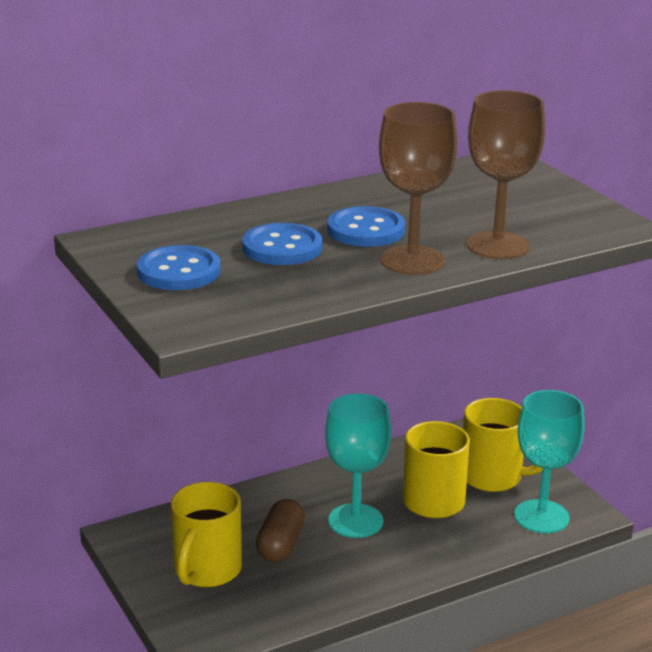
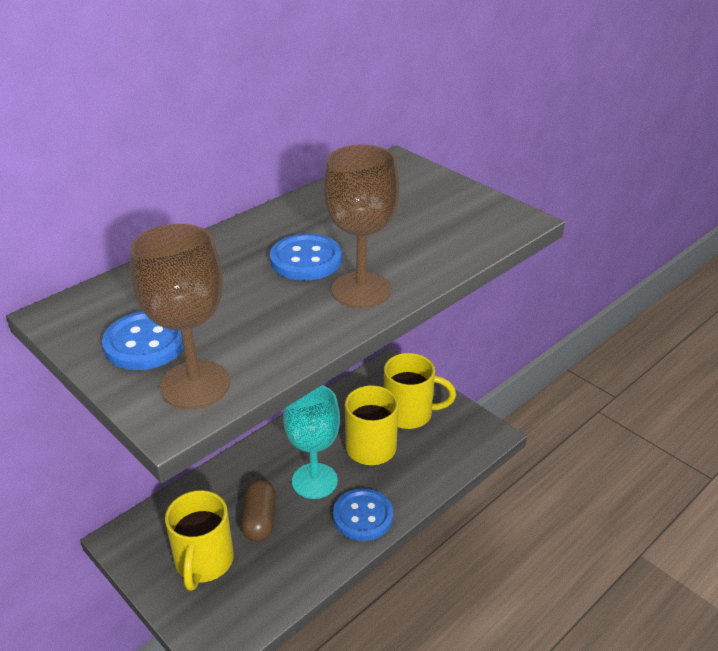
camera: 15 degrees left, 10 degrees up
blue button [242,223,322,265] -> blue button moved to [333,488,393,541]
brown goblet [466,90,545,259] -> brown goblet moved to [130,224,230,409]
turquoise goblet [514,390,585,533] -> none

